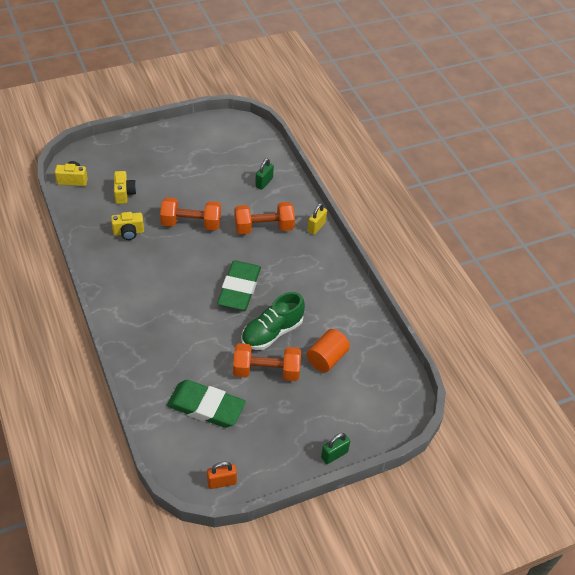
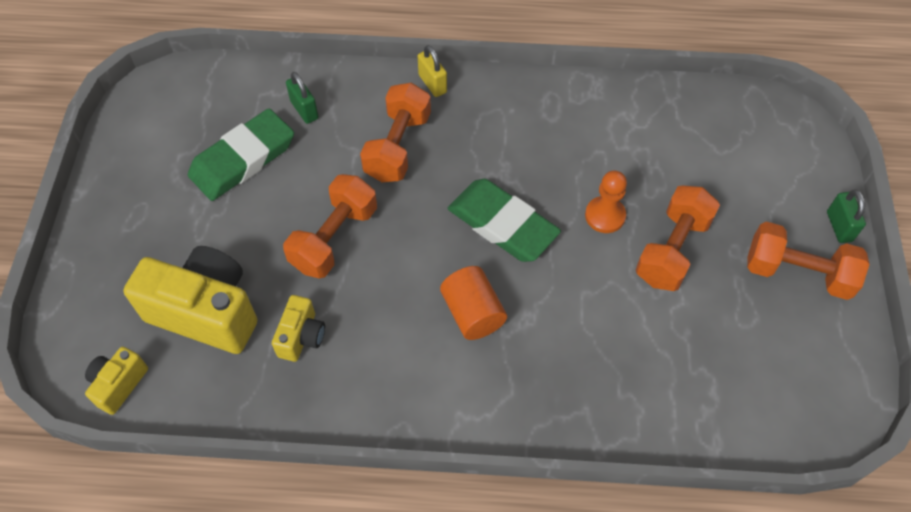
camera: 60 degrees left, 10 degrees up
yellow camera [114,171,136,204] -> yellow camera [123,246,258,354], size x1.99
green eraser [167,380,246,428] -> green eraser moved to [188,109,294,201]
orange padlock [207,462,237,489] -> none
green shoe [241,292,305,350] -> orange pawn [585,171,627,233]
orange cylinder [306,329,350,372] -> orange cylinder moved to [440,266,507,340]
none -> orange dumbbell [747,221,870,300]

